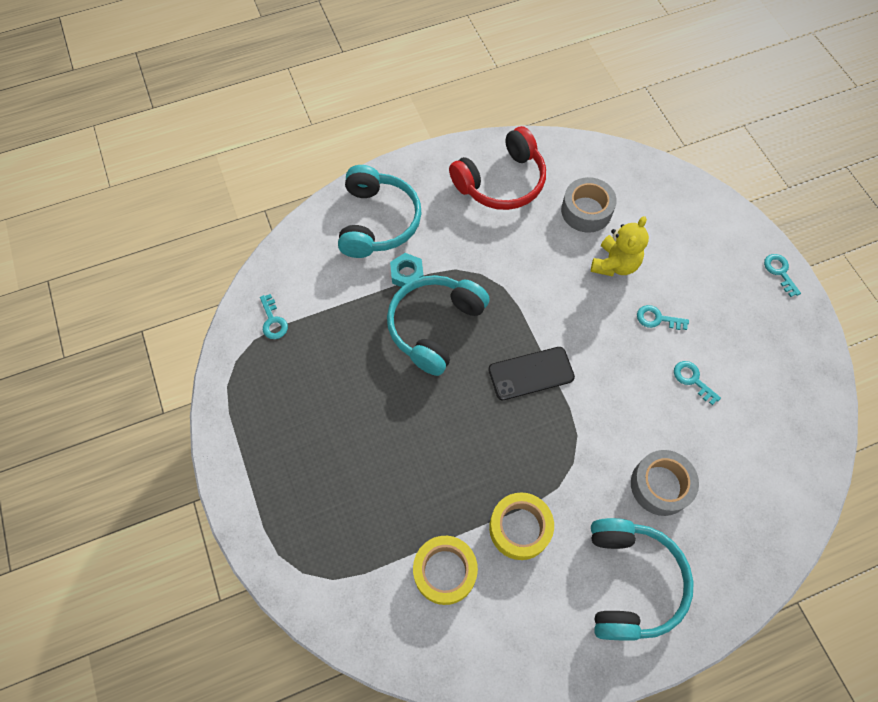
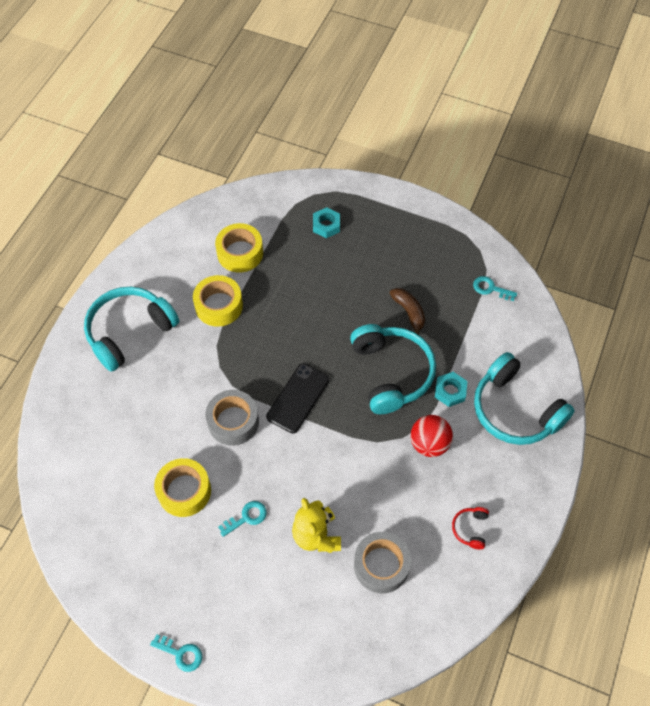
camera: 135 degrees right, 5 degrees down
red headphones [449,126,546,210] -> red headphones [452,507,489,549], size x0.42
turquoise headphones [591,518,694,641] -> turquoise headphones turned 90 degrees clockwise [84,287,179,372]
grey tape [631,450,699,516] -> grey tape moved to [205,390,259,446]
turquoise key [674,361,721,405] -> yellow tape [154,458,211,517]
none -> turquoise nut [313,207,340,238]
none -> brown banana [389,288,425,335]
none -> red ball [411,415,453,457]

